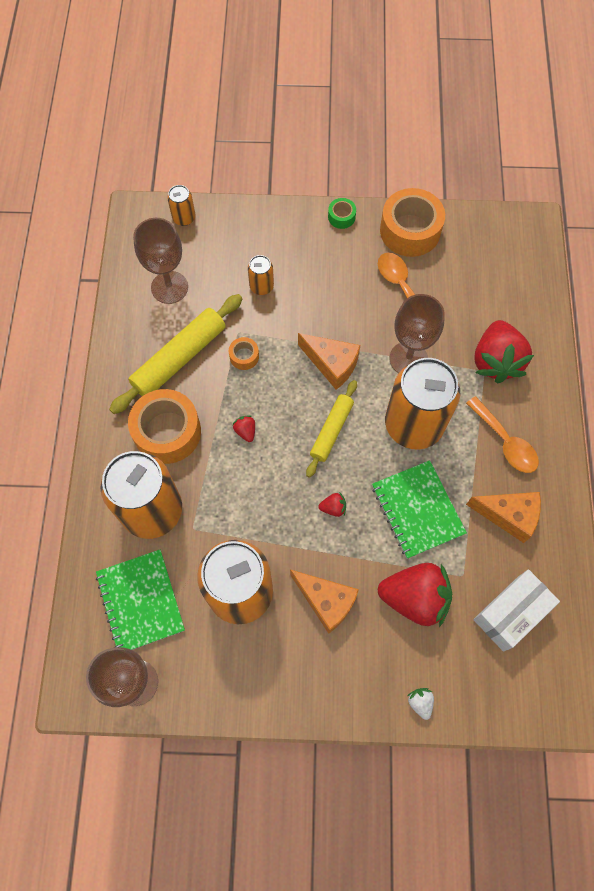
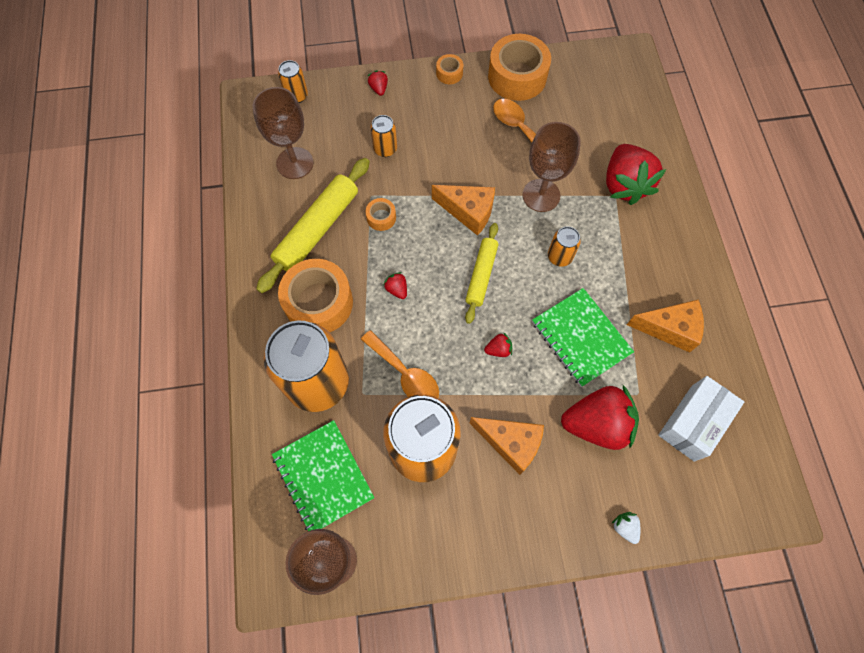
camera: 10 degrees left, 0 degrees up
green tape [328,198,356,229] -> orange tape [436,54,463,84]
orange can [385,358,460,449] -> orange can [548,226,581,267], size x0.43
orange spoon [466,396,539,473] -> orange spoon moved to [361,330,439,398]
none -> red strawberry [368,70,388,96]

